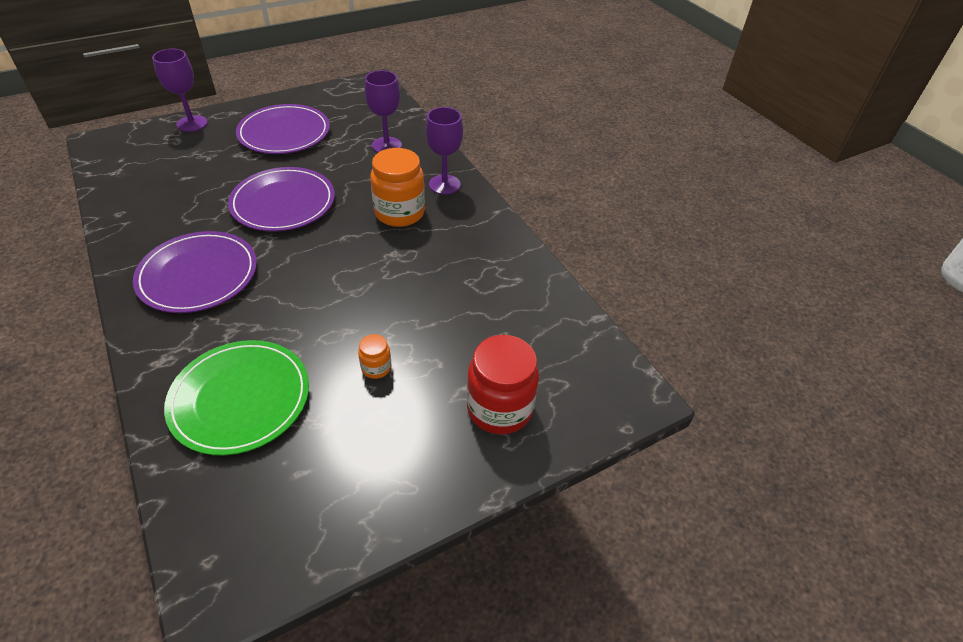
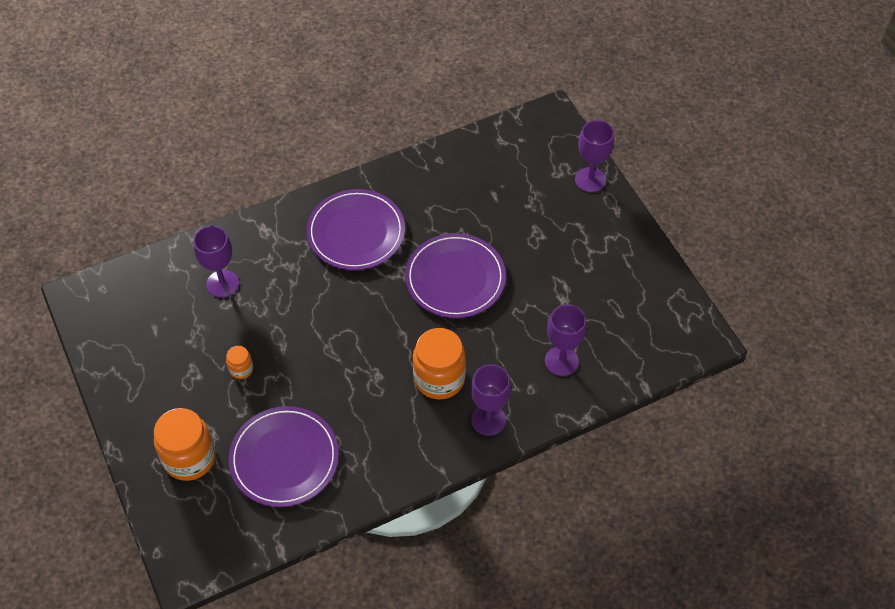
camera: 95 degrees right, 10 degrees up
green plate [164,340,309,455] -> purple goblet [193,226,239,298]
purple plate [236,104,330,154] -> purple plate moved to [229,406,339,507]
red jar [467,335,539,434] -> orange jar [154,408,216,481]

